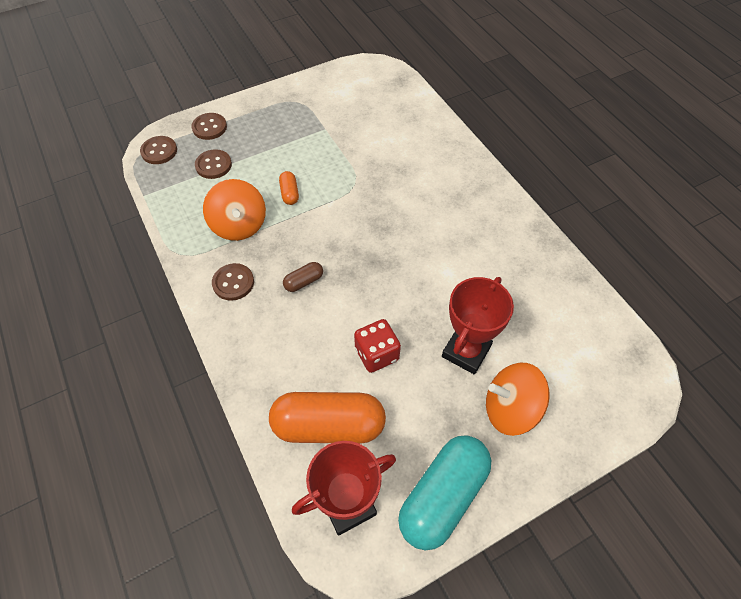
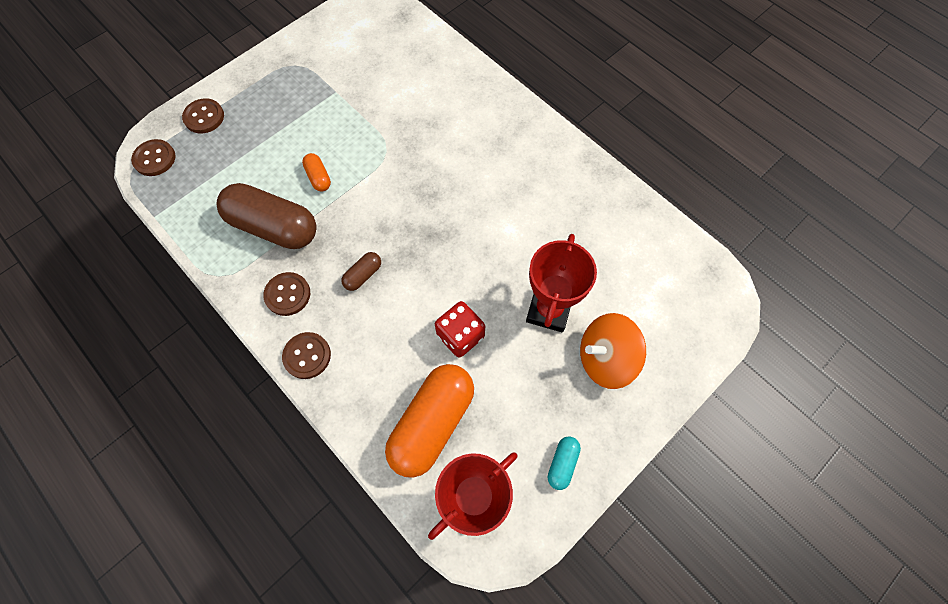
camera: 15 degrees left, 10 degrees up
brown button [195,149,232,179] -> brown button moved to [282,332,331,379]
orange spinning top [203,179,266,241] -> brown capsule [216,183,317,249]
orange capsule [269,392,386,444] -> orange capsule turned 45 degrees counterclockwise [385,364,474,478]
turquoise capsule [398,435,491,550] -> turquoise capsule [548,436,581,490], size x0.44

